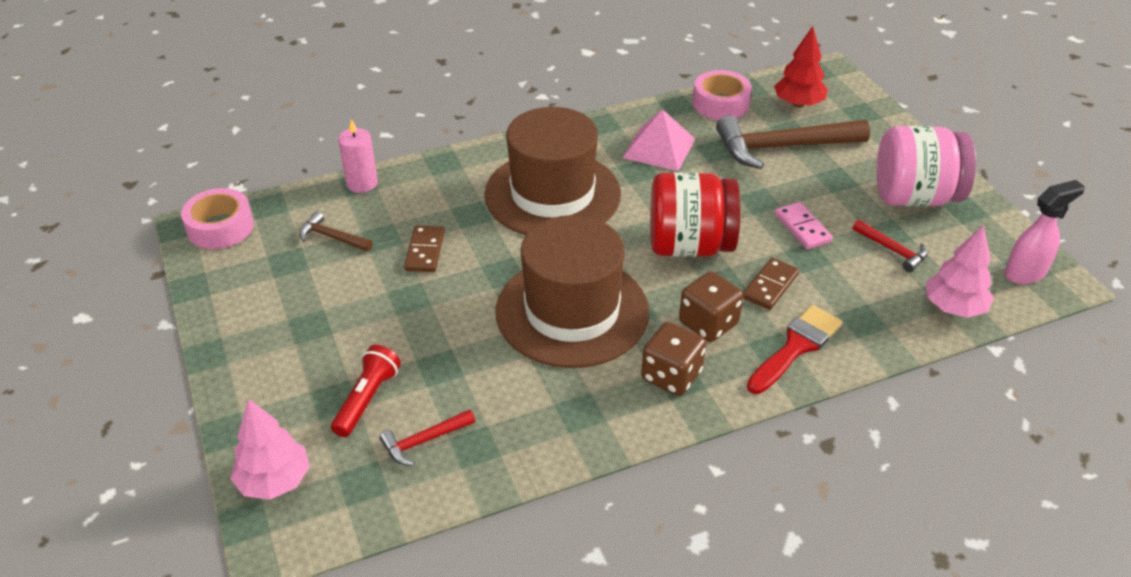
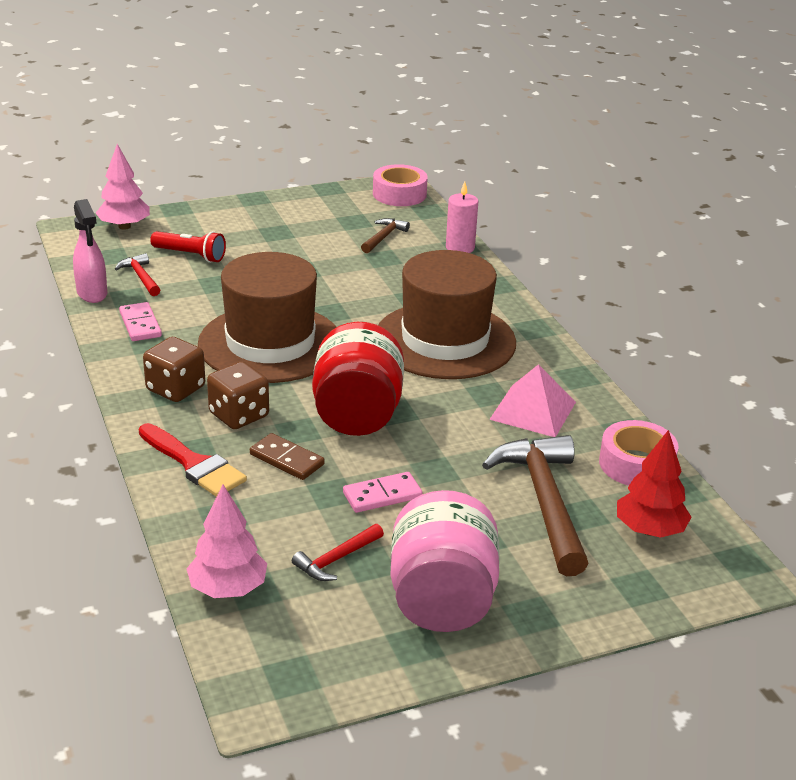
camera: 90 degrees right, 10 degrees down
brown domino [404,225,445,272] -> none
pink spray bottle [1004,180,1085,284] -> pink spray bottle moved to [73,199,107,303]
none -> pink domino [119,302,162,341]

